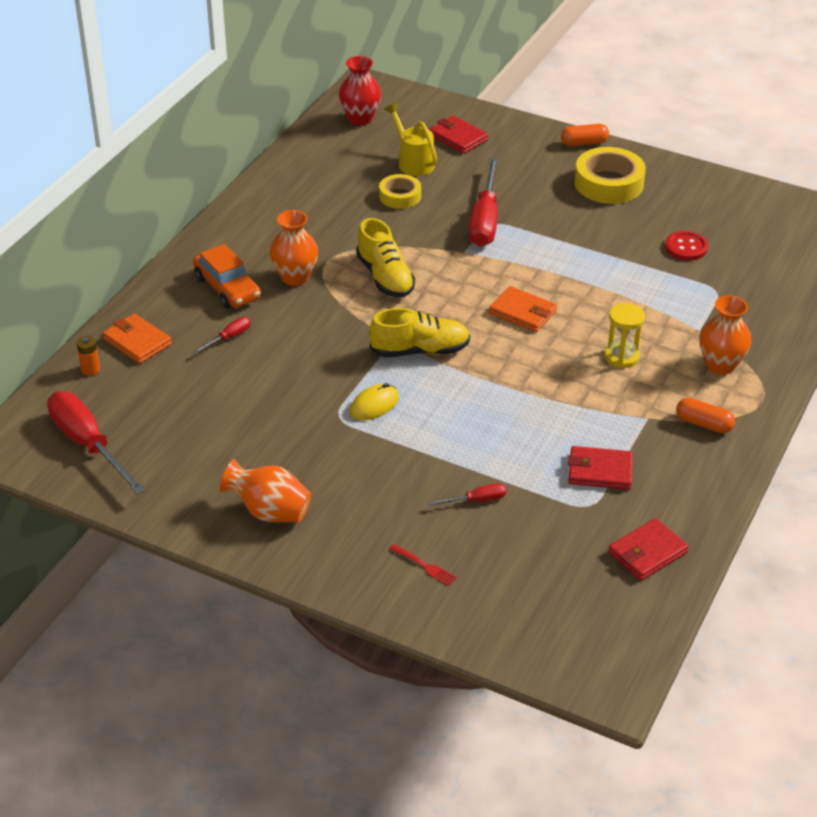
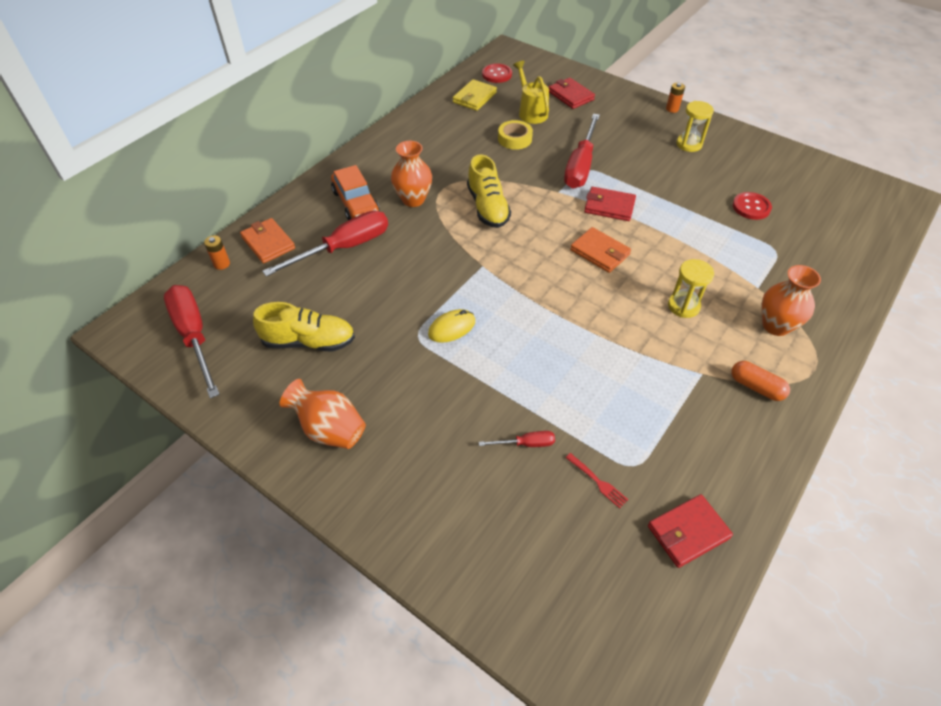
camera: 10 degrees right, 10 degrees up
red screwdriver [193,317,251,354] -> red screwdriver [262,211,388,277], size x2.20
red vase [339,56,381,125] -> red button [482,63,512,83]
yellow shoe [369,308,470,357] -> yellow shoe moved to [253,302,355,351]
red fork [389,544,457,586] -> red fork moved to [566,453,628,508]
orange capsule [561,124,609,146] -> orange battery [666,83,685,113]
red wallet [568,446,633,490] -> red wallet moved to [584,187,636,221]
yellow tape [574,147,646,204] -> yellow hourglass [677,101,714,152]
none -> yellow wallet [453,79,497,111]

